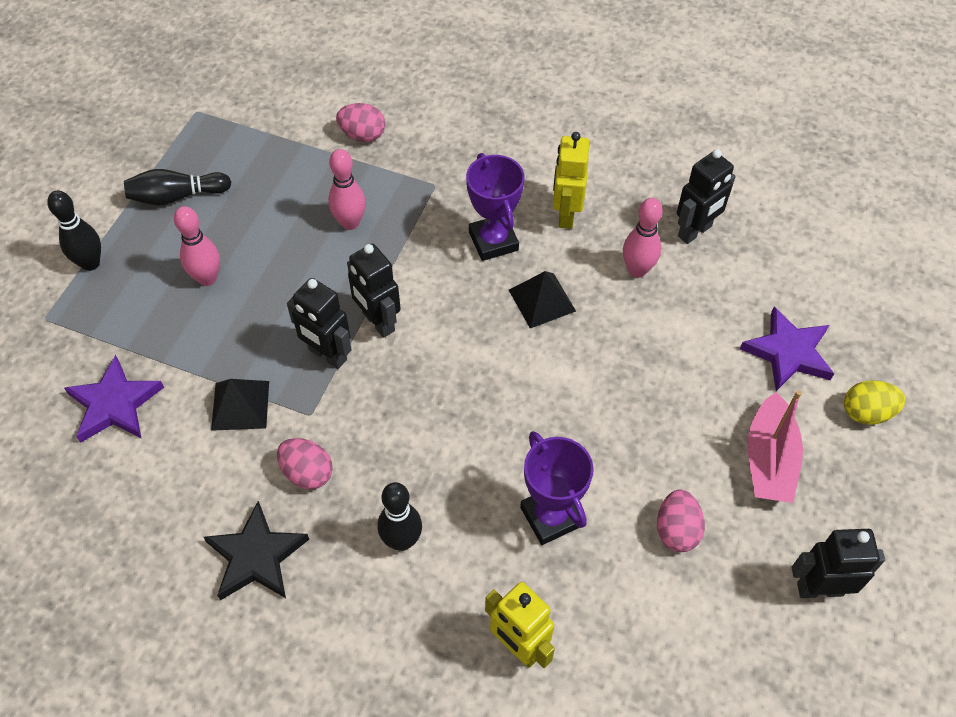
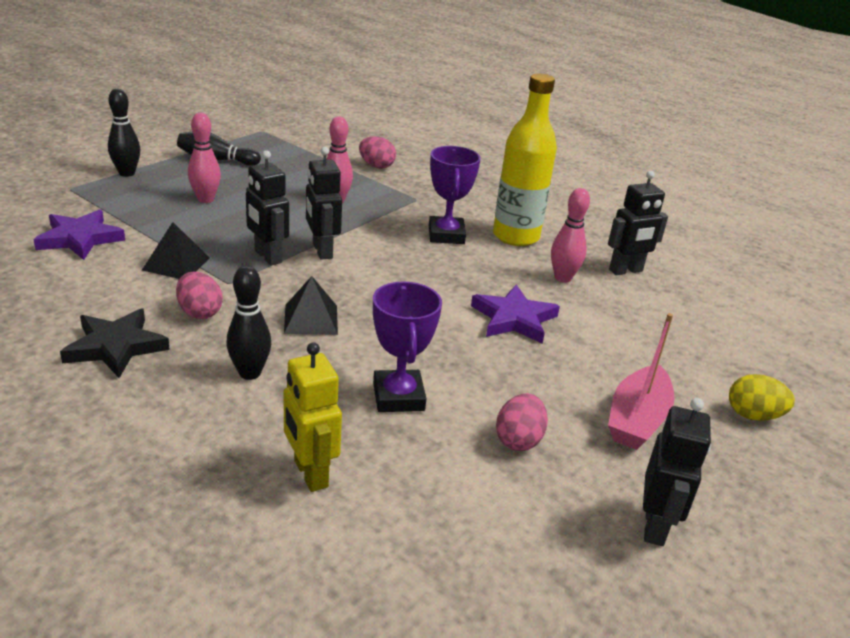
camera: 15 degrees right, 25 degrees down
black pyramid [509,271,576,329] -> black pyramid moved to [284,276,338,335]
yellow robot [553,132,589,229] -> yellow bottle [493,74,557,246]
purple star [740,307,834,391] -> purple star moved to [471,284,560,344]
black robot [792,529,885,598] -> black robot turned 90 degrees clockwise [643,398,711,546]

